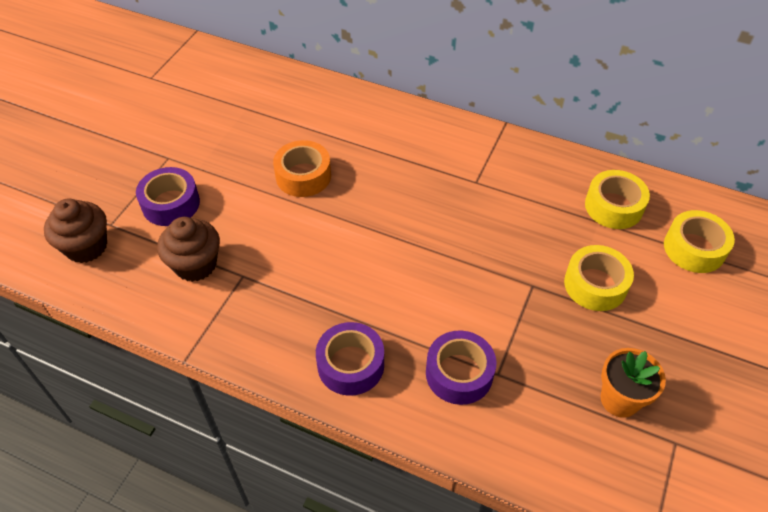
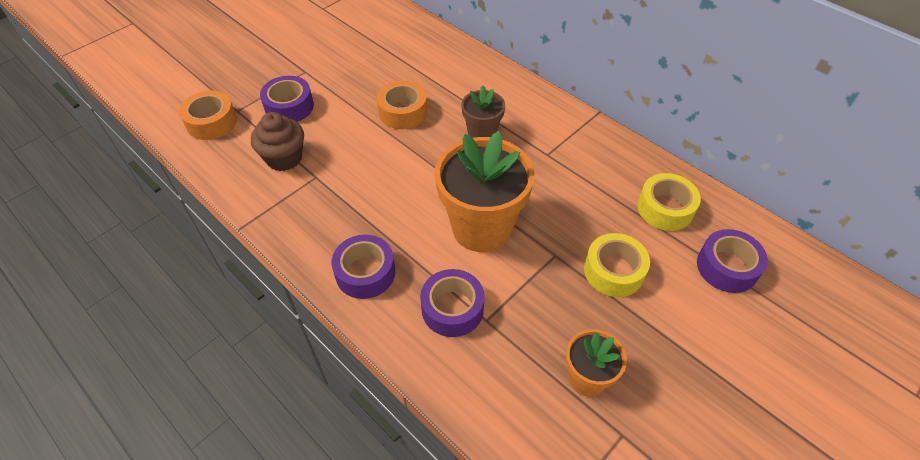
camera: 20 degrees right, 0 degrees up
brown cupcake [44,198,107,263] -> orange tape [179,90,237,140]
yellow tape [664,210,735,273] -> purple tape [697,229,768,293]
none -> orange flower pot [435,131,535,252]
none -> brown flower pot [461,86,505,138]

